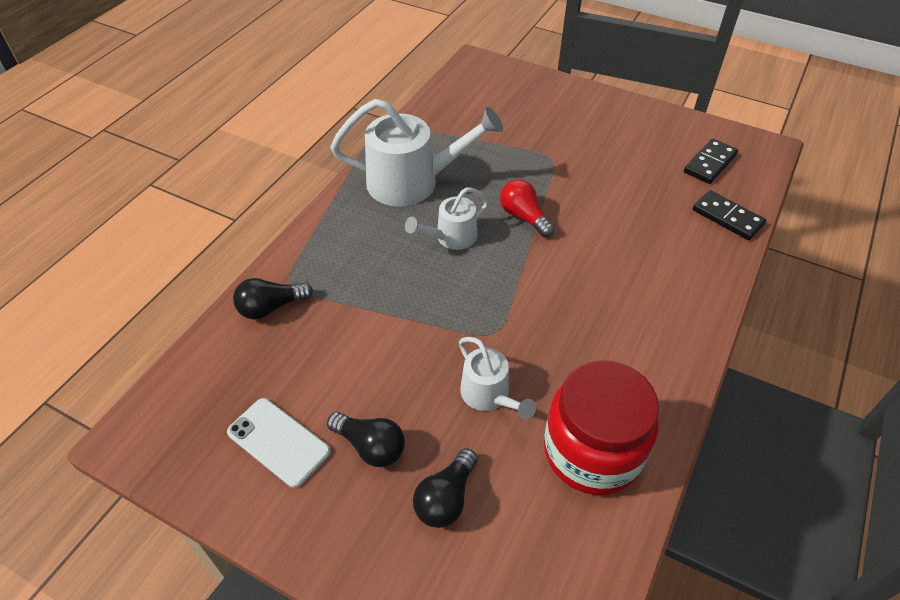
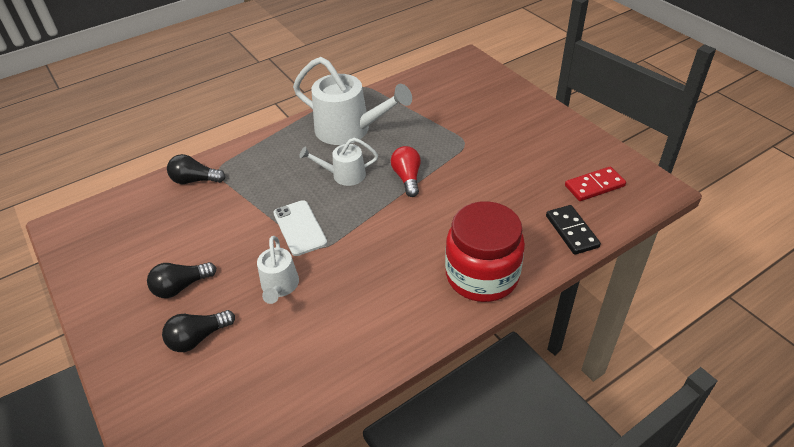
camera: 30 degrees right, 5 degrees down
white phone [227,398,331,488] -> white phone moved to [273,200,327,256]
black light bulb [327,412,405,467] -> black light bulb turned 90 degrees clockwise [147,262,216,298]
red jar [544,360,659,495] -> red jar moved to [445,201,525,302]
black domino [684,139,738,184] -> red domino [565,166,626,201]

